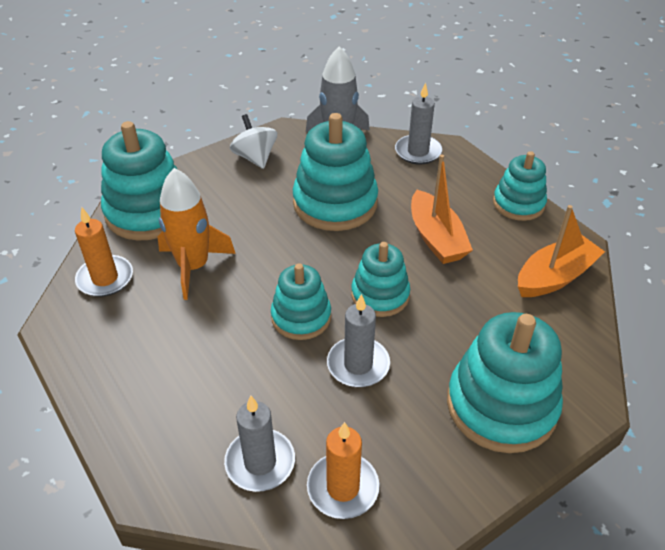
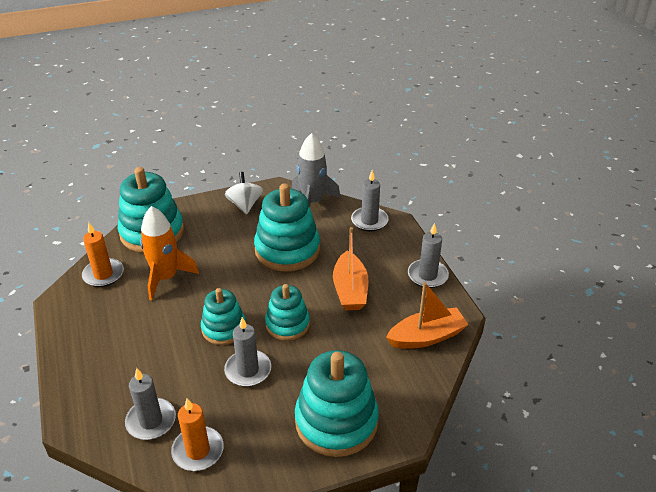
camera: 15 degrees right, 5 degrees down
turquoise stacking toy [493,151,547,221] -> grey candle [408,223,449,288]

